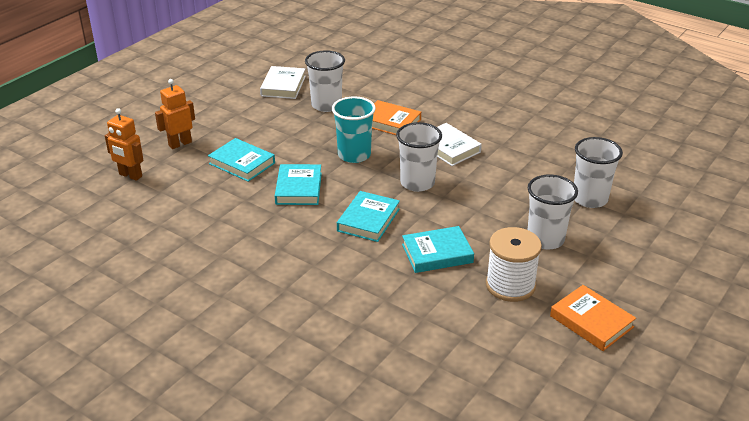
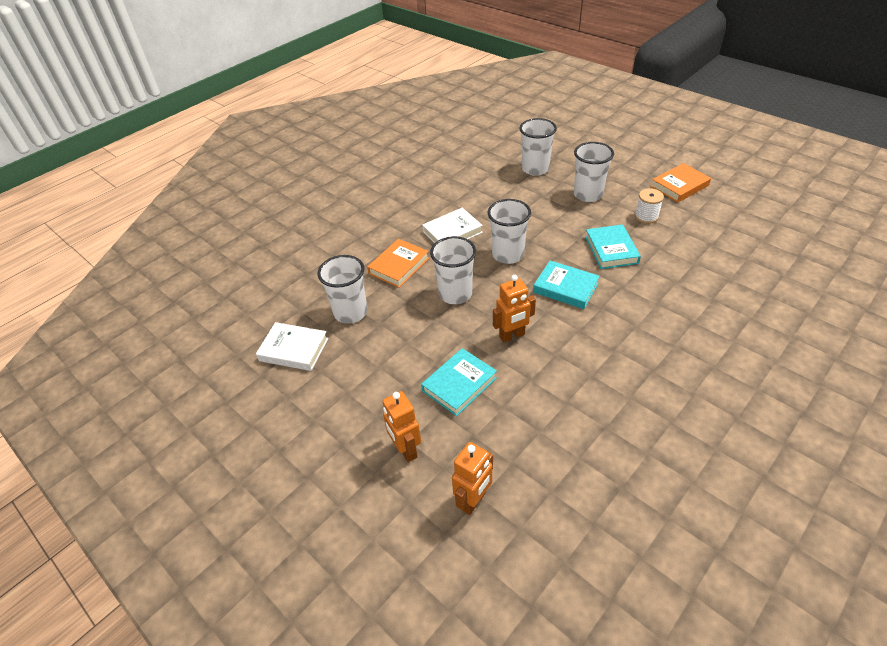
camera: 80 degrees left, 10 degrees up
turquoise book [275,164,322,205] -> orange robot [493,275,536,343]
turquoise cup [332,96,376,163] -> white cup [430,236,476,304]
white spool [486,227,542,302] -> white spool [635,188,664,224], size x0.62

